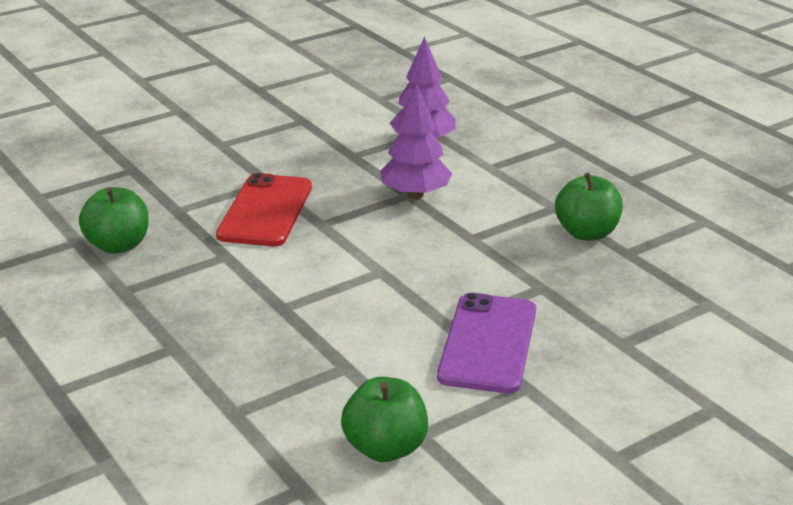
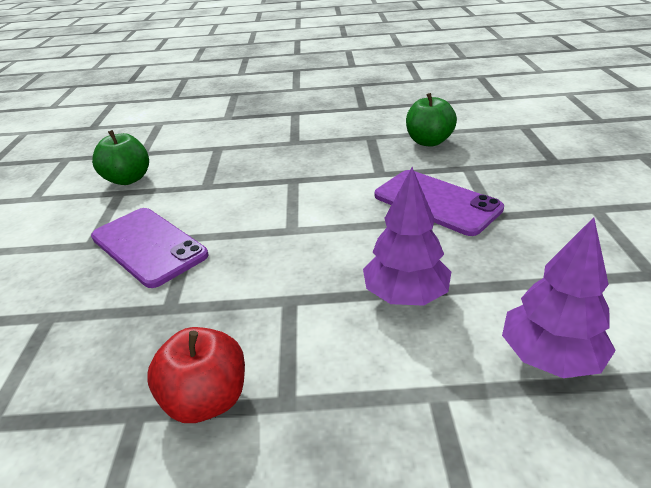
camera: 125 degrees right, 5 degrees up
red phone [216,173,312,246] -> purple phone [375,170,504,236]
green apple [555,173,623,240] -> red apple [147,327,245,423]

